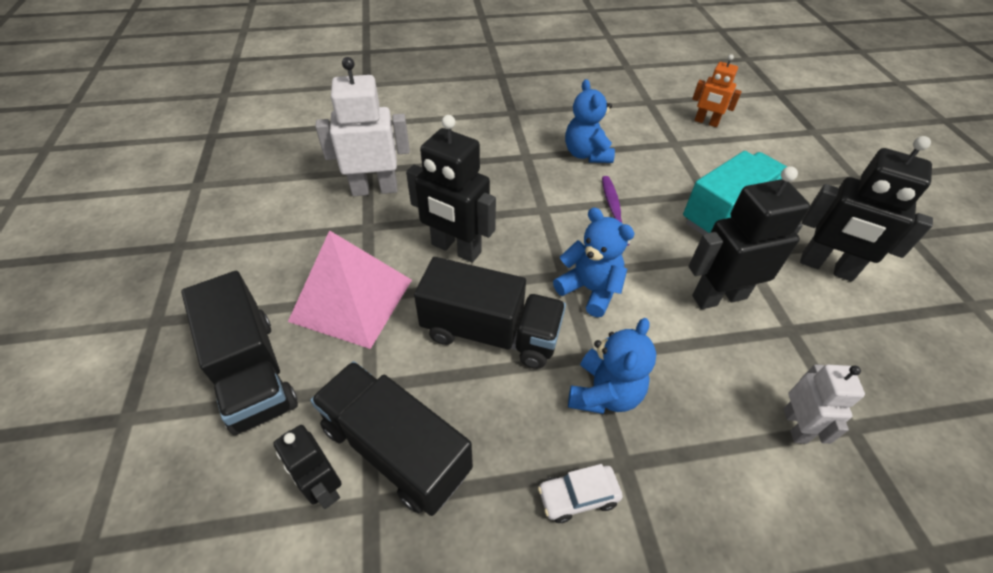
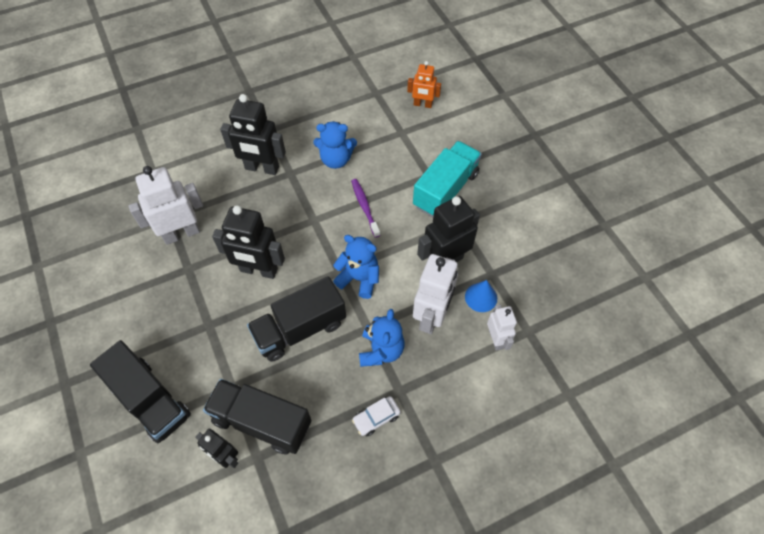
camera: 15 degrees left, 10 degrees up
pink pyramid [288,230,412,349] -> none
black truck [414,257,566,369] -> black truck turned 150 degrees clockwise [247,276,346,362]
blue teddy bear [565,79,615,163] -> blue teddy bear turned 60 degrees counterclockwise [313,121,357,169]
black robot [800,136,933,282] -> black robot moved to [220,94,286,175]
none -> white robot [413,254,458,334]
none -> blue cone [465,280,497,312]

